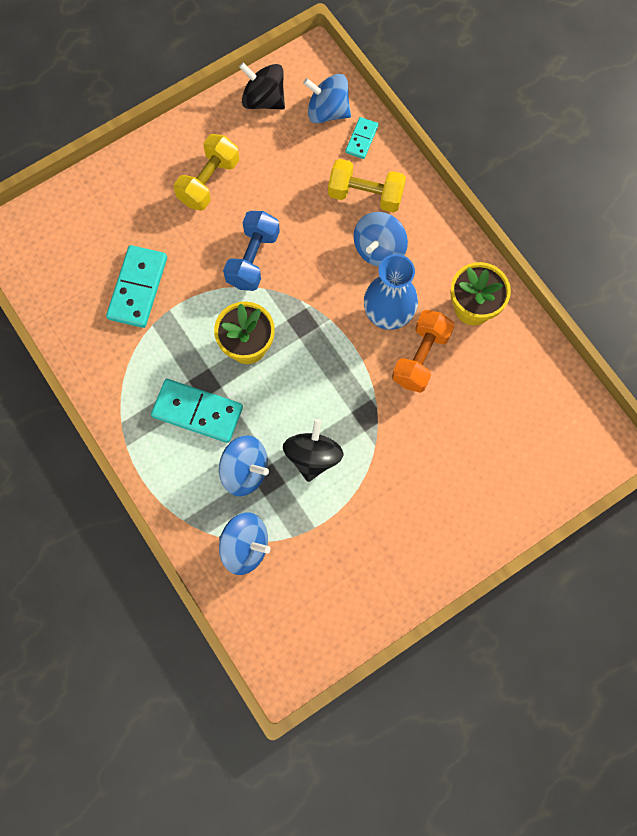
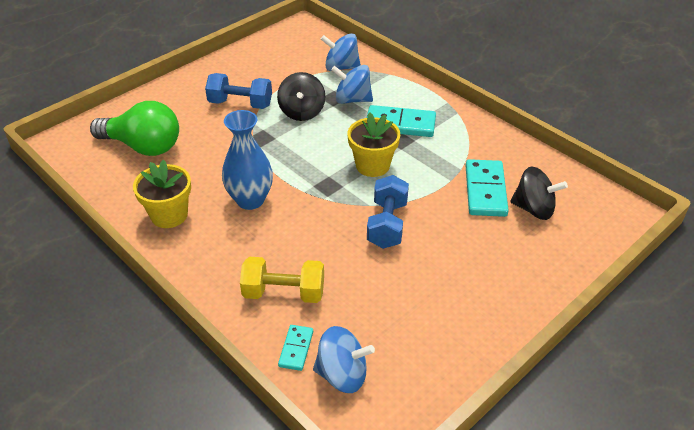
camera: 170 degrees right, 30 degrees down
yellow dumbbell [174,134,239,211] -> none
black spinning top [239,62,285,110] -> black spinning top moved to [510,167,568,220]
blue spinning top [354,212,408,267] -> none
orange dumbbell [392,310,455,393] -> none
none -> green light bulb [90,101,179,156]
none -> blue dumbbell [205,73,272,109]

